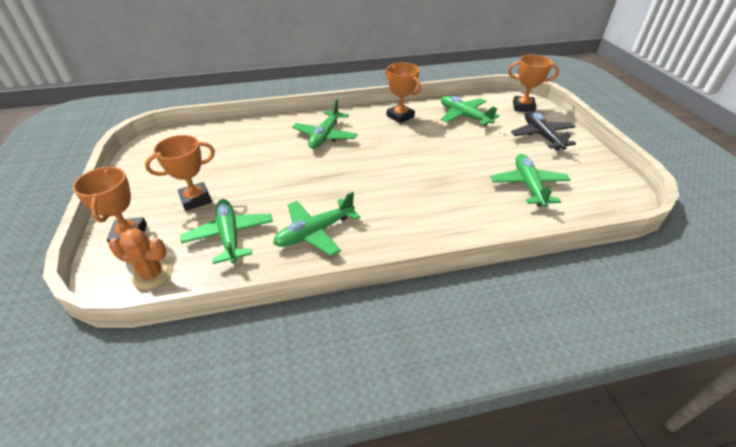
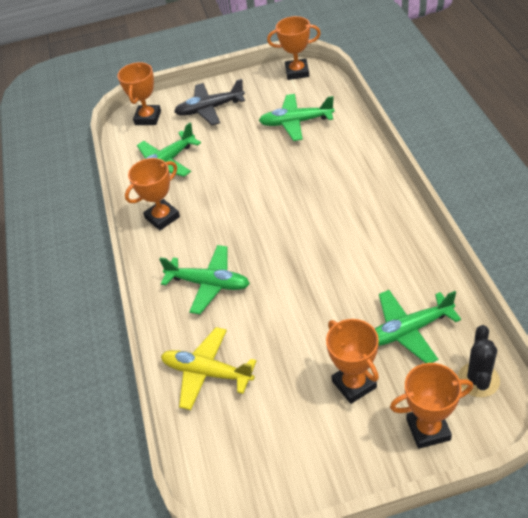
camera: 85 degrees left, 5 degrees up
orange cactus [109,228,173,290] -> black cactus [458,325,500,397]
green plane [273,192,360,256] -> none
none -> yellow plane [161,327,256,410]
none -> orange trophy [267,16,321,80]

